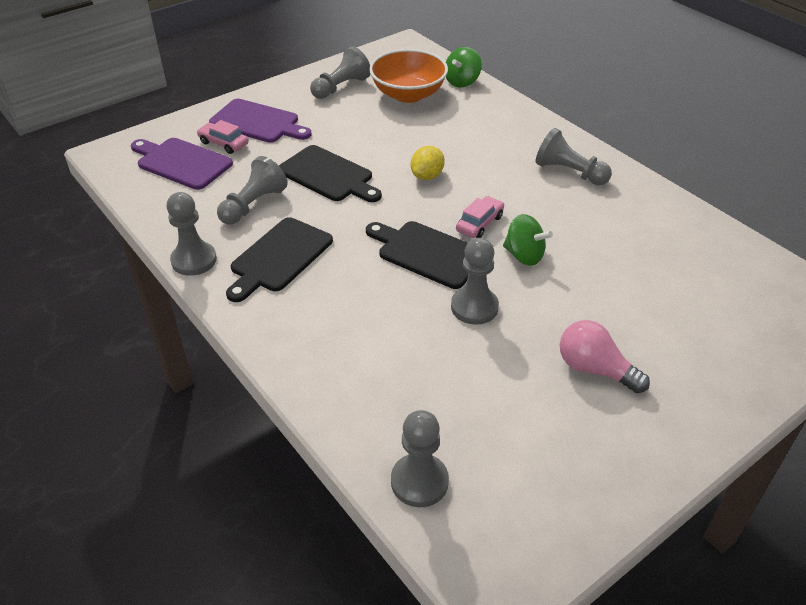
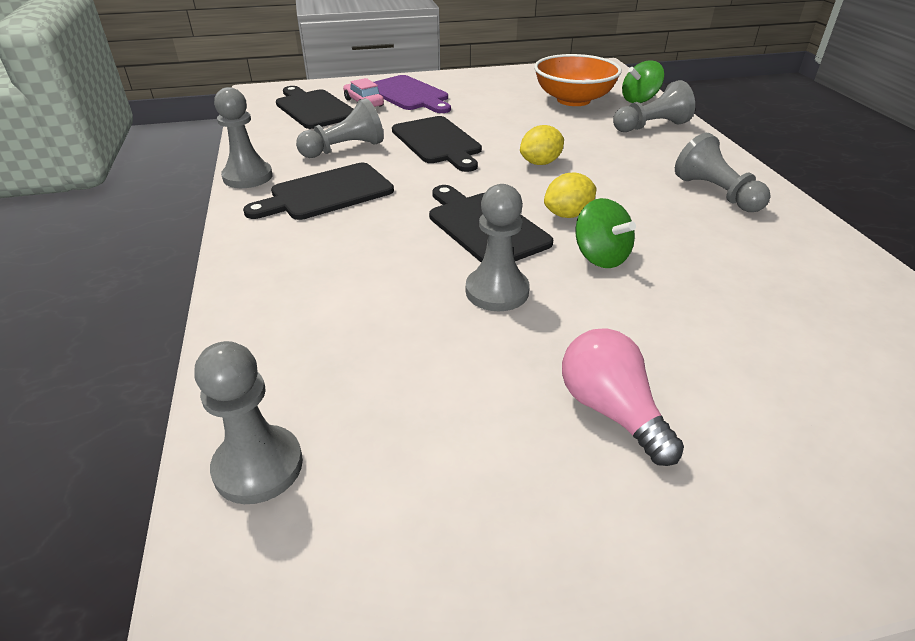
camera: 25 degrees right, 5 degrees down
purple cutting board [131,138,233,190] -> black cutting board [276,86,353,129]
grey pawn [310,47,370,99] -> grey pawn moved to [613,80,695,132]
pink car [456,196,504,238] -> yellow lemon [544,173,597,218]

